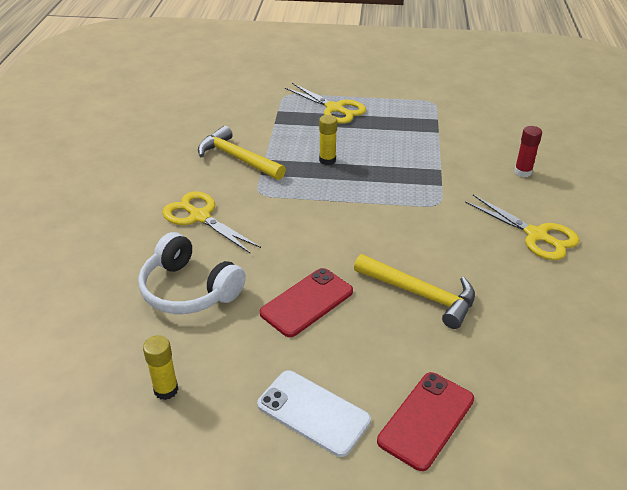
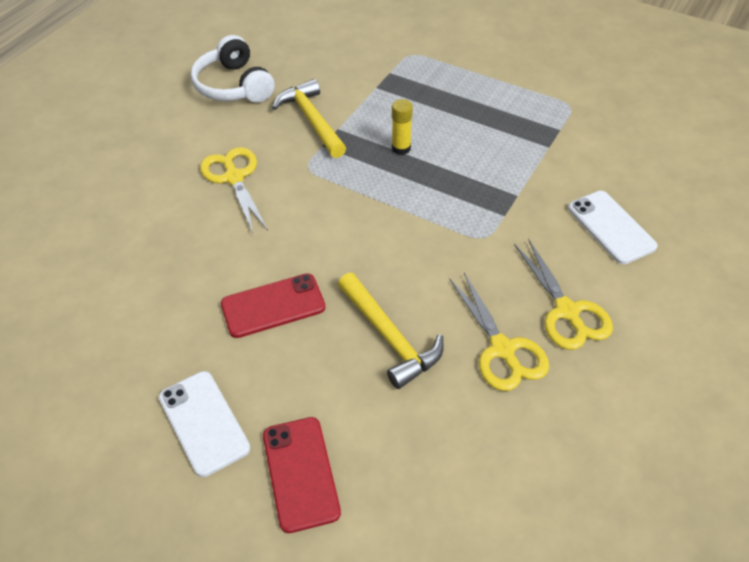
camera: 25 degrees right, 10 degrees up
white headphones [138,232,246,314] -> white headphones moved to [191,35,275,102]
yellow glue stick [143,335,178,400] -> none
yellow scissors [285,83,366,124] -> yellow scissors moved to [449,273,549,391]
red phone [377,372,474,471] -> red phone turned 75 degrees counterclockwise [263,417,341,533]
red glue stick [514,126,542,177] -> white phone [568,191,658,264]

